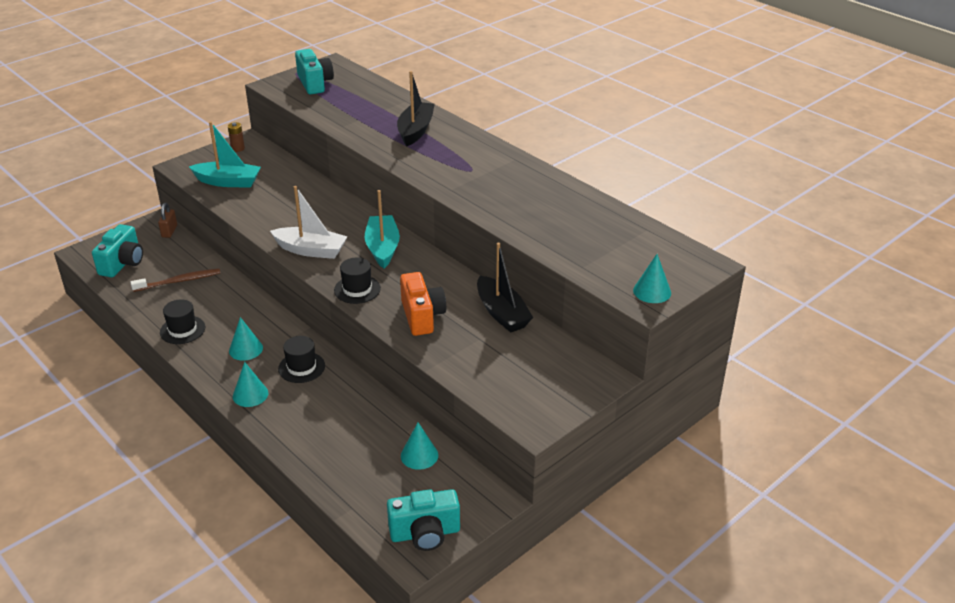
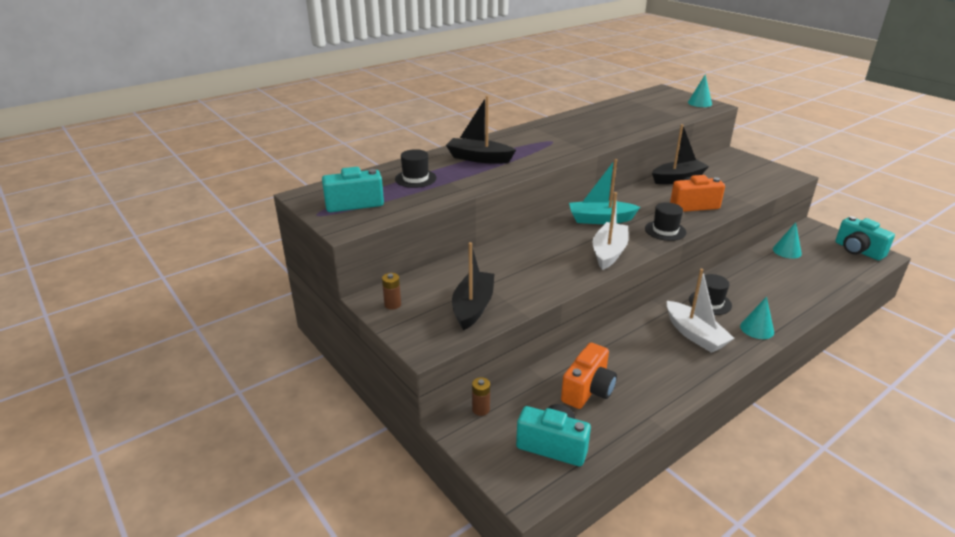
camera: 85 degrees left, 5 degrees down
brown toothbrush [130,268,220,292] -> orange camera [561,343,617,409]
brown padlock [158,203,177,238] -> brown battery [472,377,490,416]
black hat [160,299,205,344] -> black hat moved to [395,149,437,188]
turquoise boat [189,121,261,187] -> black boat [452,242,494,330]
turquoise cone [229,317,263,361] -> white boat [667,269,735,353]
turquoise camera [387,489,460,551] -> turquoise camera turned 150 degrees clockwise [835,216,895,261]

